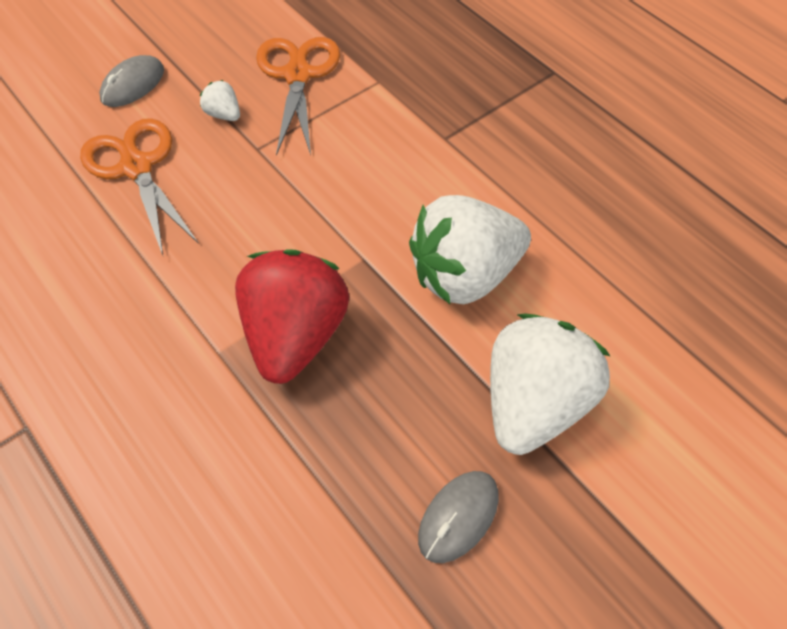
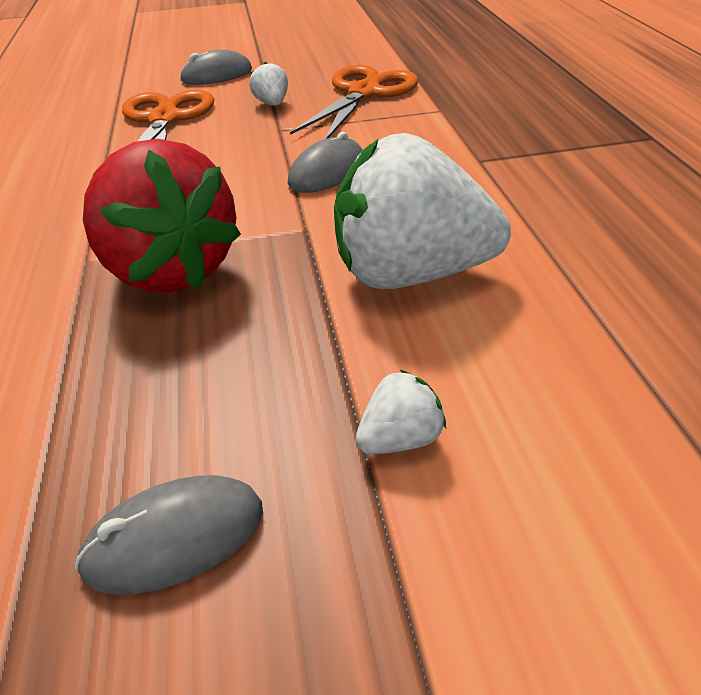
camera: 30 degrees right, 15 degrees down
red strawberry [235,249,349,384] -> red strawberry turned 105 degrees clockwise [83,139,241,293]
white strawberry [490,313,610,455] -> white strawberry [355,369,446,454], size x0.41
none -> grey mouse [288,132,362,193]

